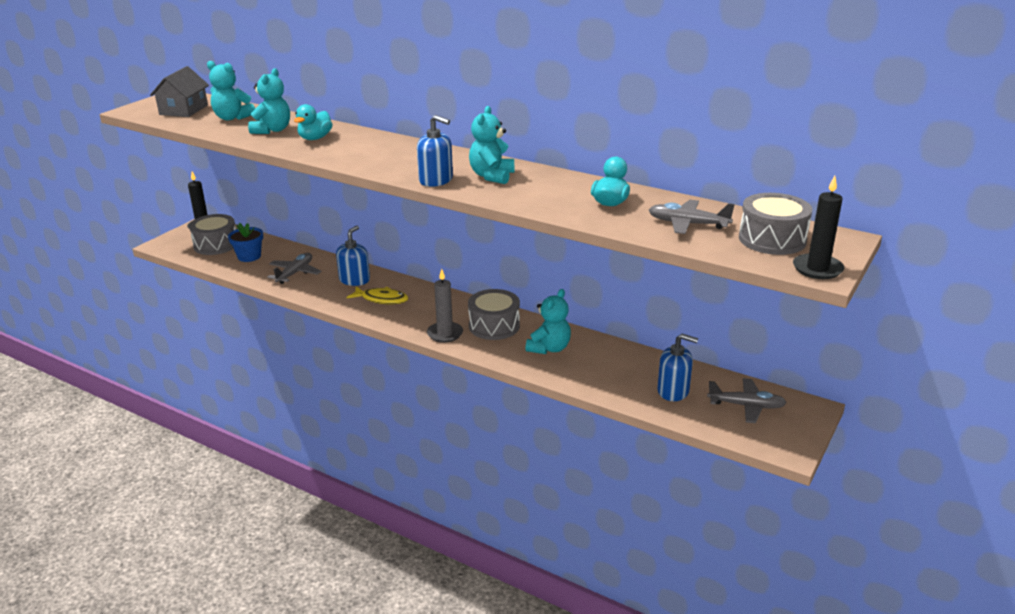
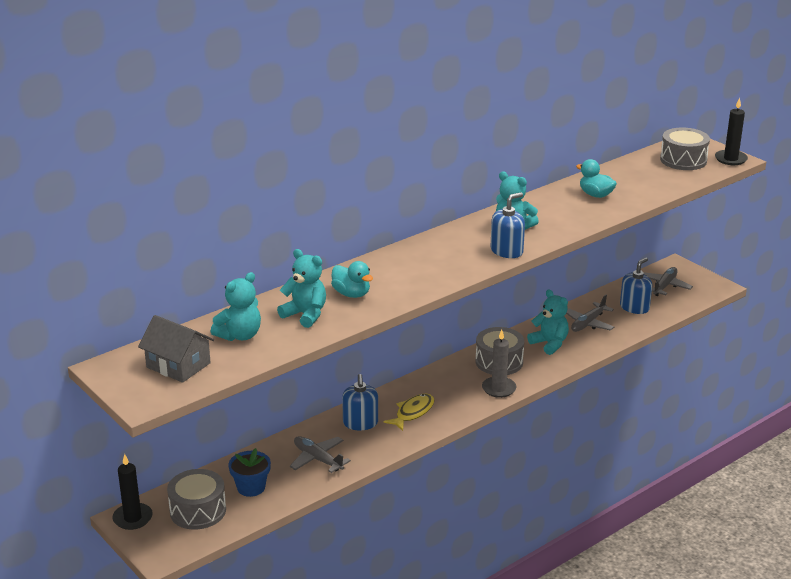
camera: 70 degrees left, 0 degrees up
blue soap dispenser [336,226,370,286] -> blue soap dispenser turned 135 degrees counterclockwise [342,374,378,430]
grey plane [649,200,735,234] -> grey plane moved to [566,295,614,332]

